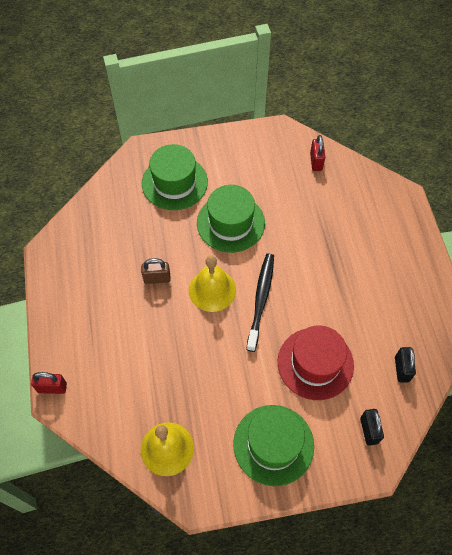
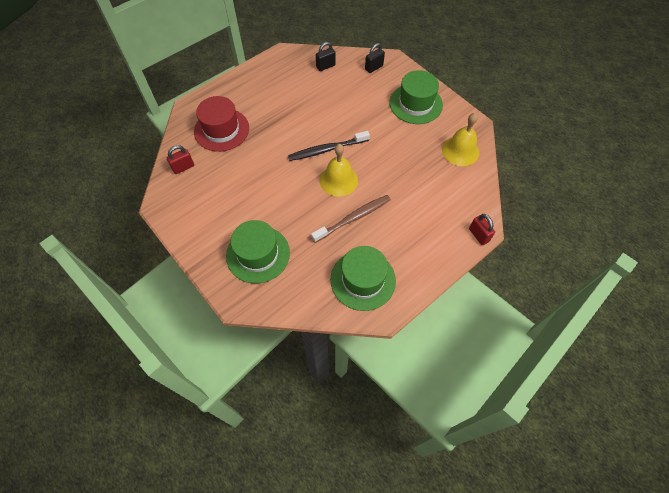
camera: 120 degrees left, 0 degrees up
brown padlock [141,258,171,284] -> brown toothbrush [311,195,391,243]
green hat [197,185,265,253] -> green hat moved to [330,246,396,311]
red hat [278,325,354,400] -> red hat moved to [194,96,249,152]

